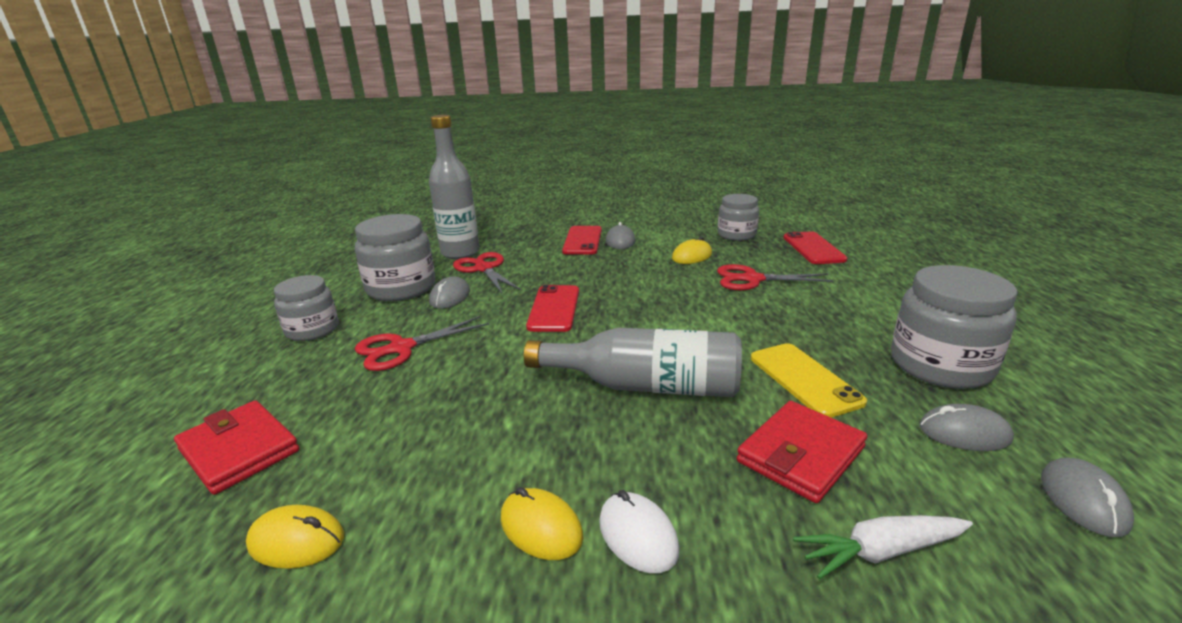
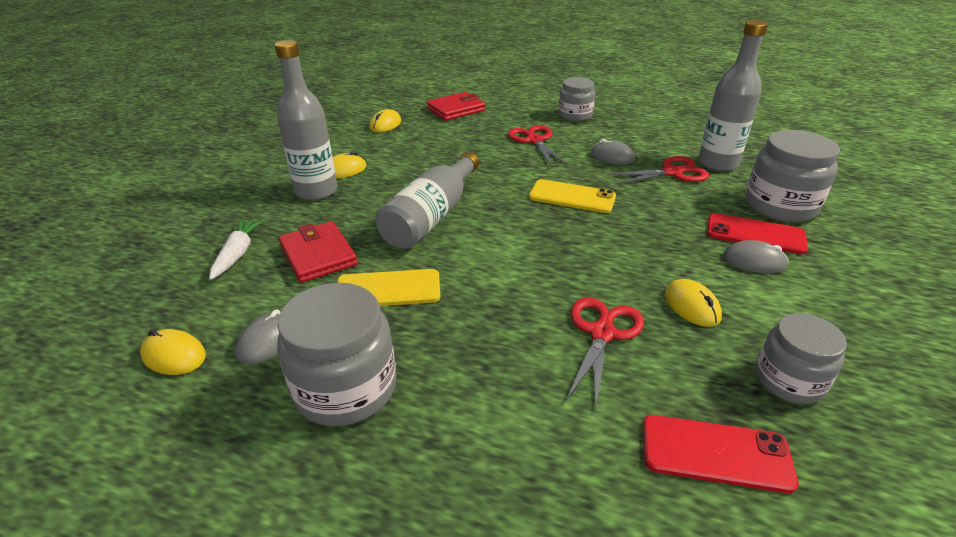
camera: 105 degrees right, 10 degrees up
grey jar [355,214,435,301] -> grey jar moved to [745,130,840,223]
red phone [526,285,579,332] -> yellow phone [529,179,616,213]
white mouse [599,490,680,573] -> grey bottle [275,40,338,201]
grey mouse [1041,458,1134,537] -> yellow mouse [140,329,206,375]

